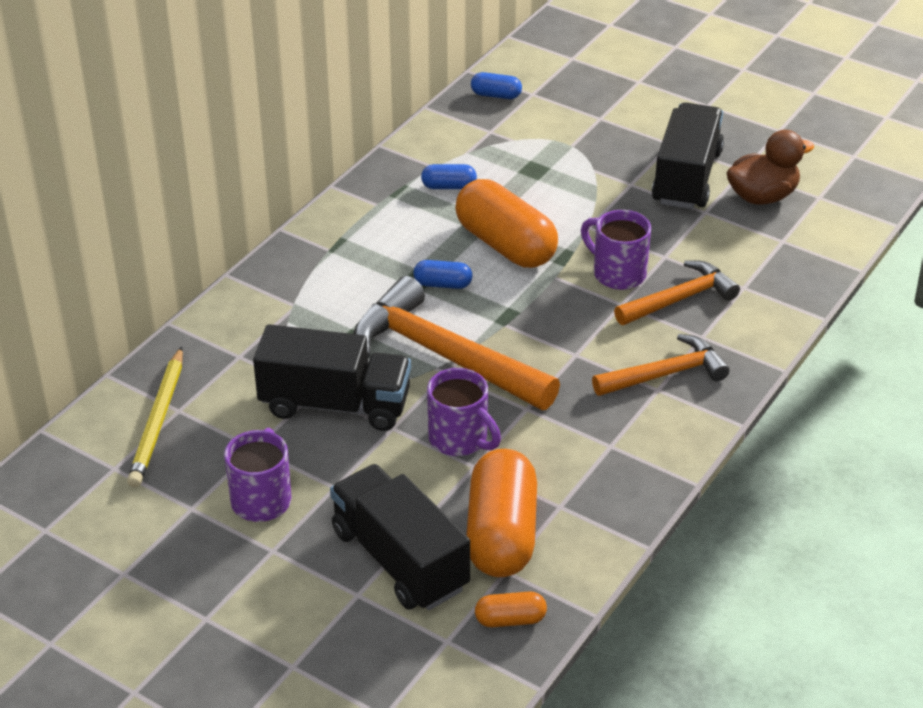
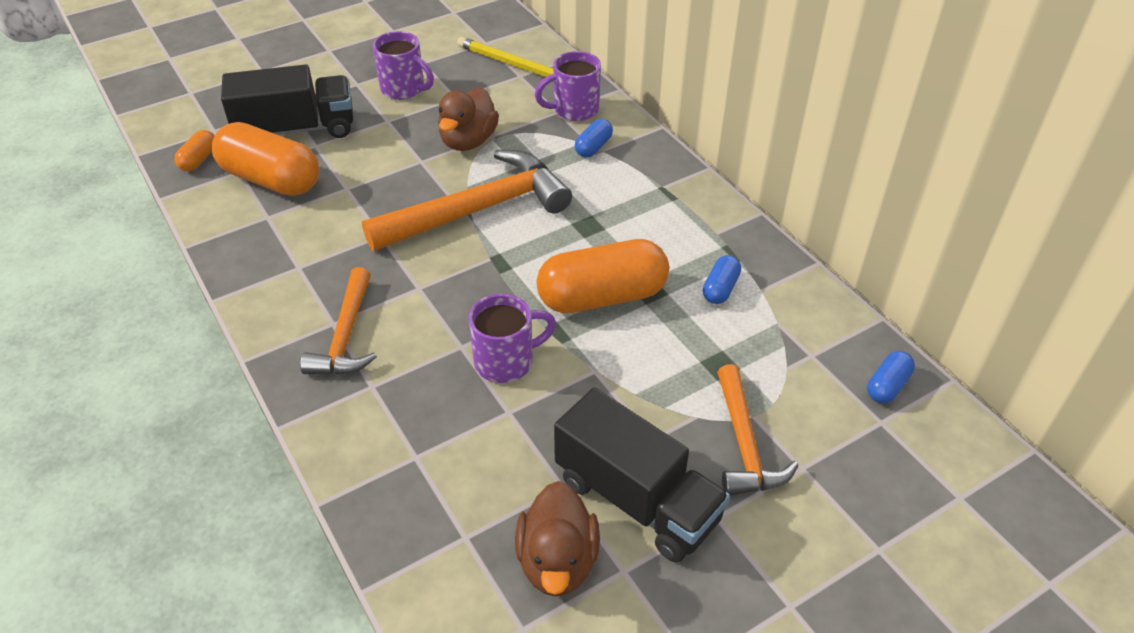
camera: 115 degrees right, 5 degrees up
black truck [253,324,411,431] -> brown duck [438,87,499,151]
blue capsule [413,260,472,289] -> blue capsule moved to [575,119,613,157]
purple mug [427,368,501,456] -> purple mug moved to [535,51,601,121]
orange hammer [614,260,740,325] -> orange hammer moved to [717,364,798,495]

